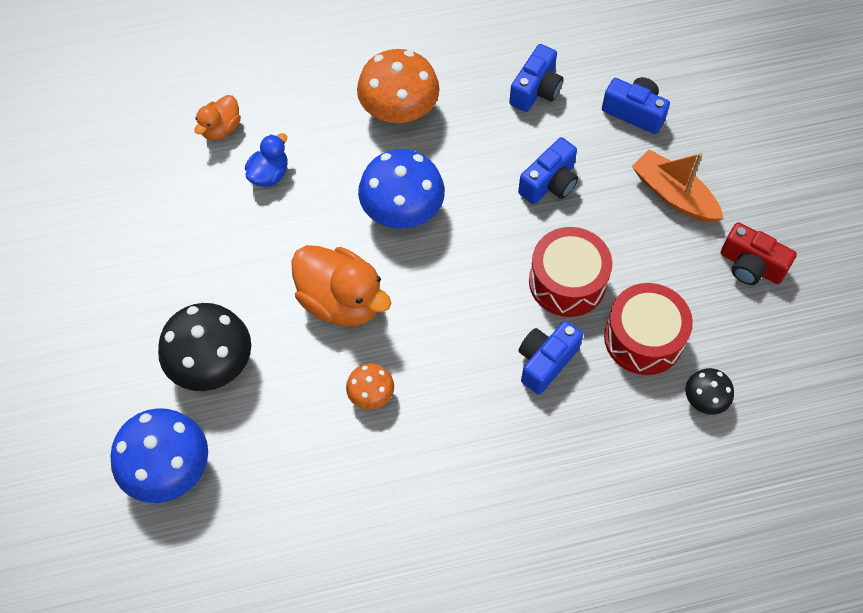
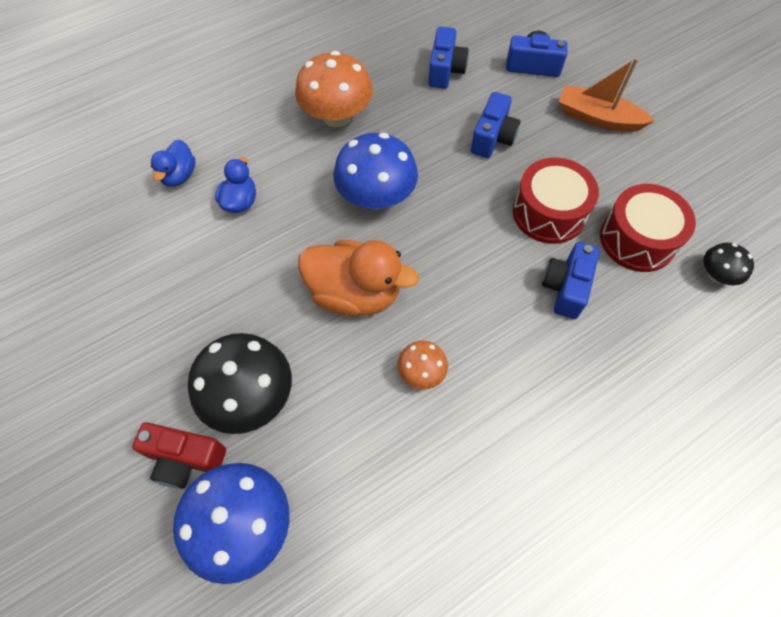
camera: 20 degrees left, 0 degrees up
orange duck [194,95,241,140] -> blue duck [151,139,196,187]
red camera [721,222,797,285] -> red camera moved to [132,423,226,489]

